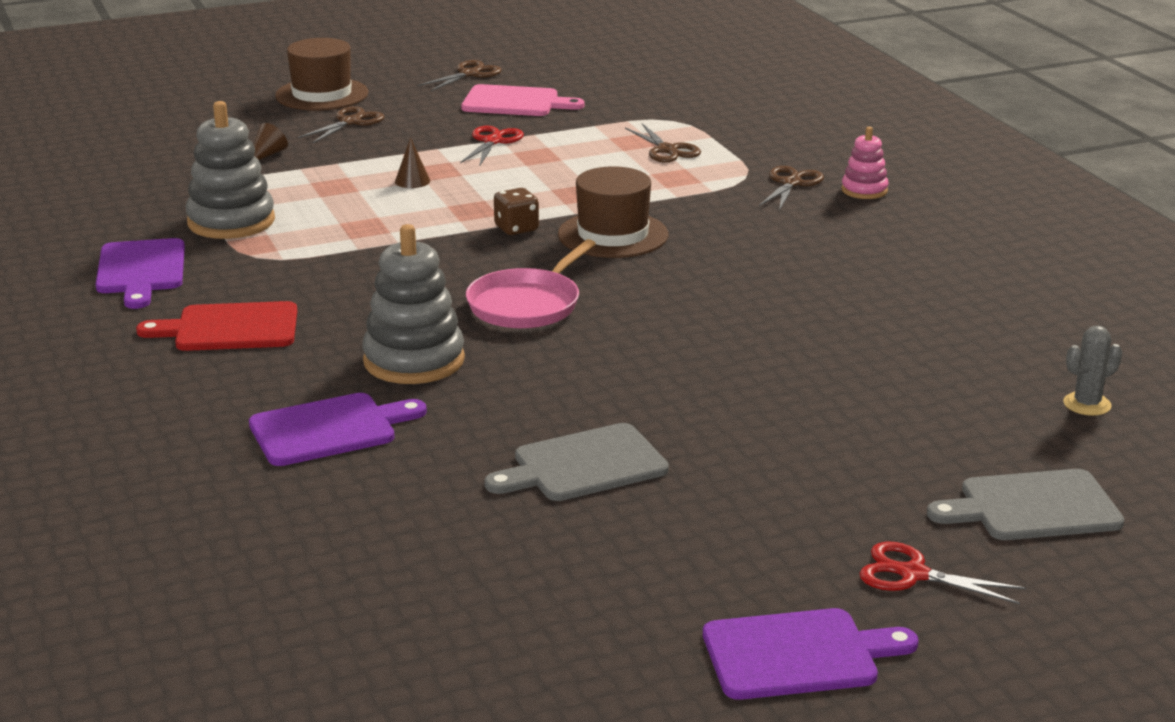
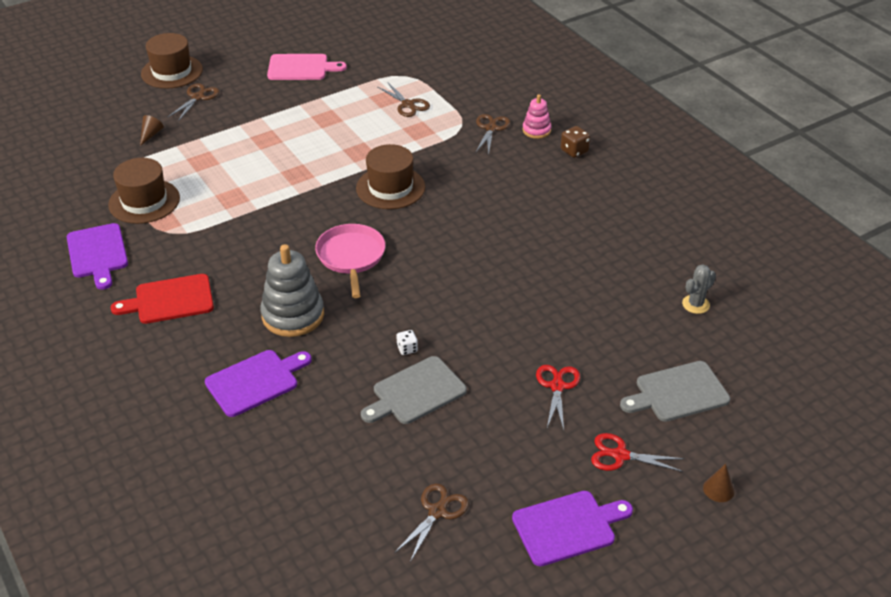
camera: 10 degrees left, 15 degrees up
grey stacking toy [186,101,275,239] -> brown hat [108,158,180,224]
brown cone [395,137,430,188] -> brown cone moved to [703,464,735,502]
brown scissors [418,60,502,91] -> brown scissors moved to [394,483,469,562]
red scissors [460,125,524,167] -> red scissors moved to [536,365,580,430]
pink pan [466,239,596,329] -> pink pan turned 150 degrees clockwise [315,224,385,298]
brown dice [494,188,539,235] -> brown dice moved to [561,126,590,158]
none -> white dice [396,330,418,355]

